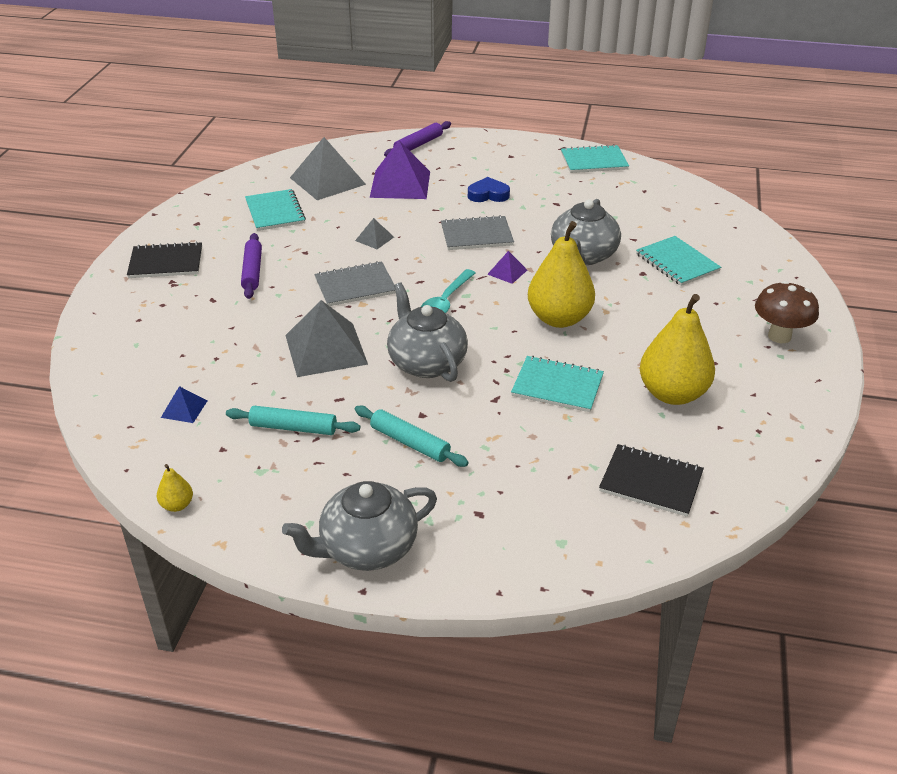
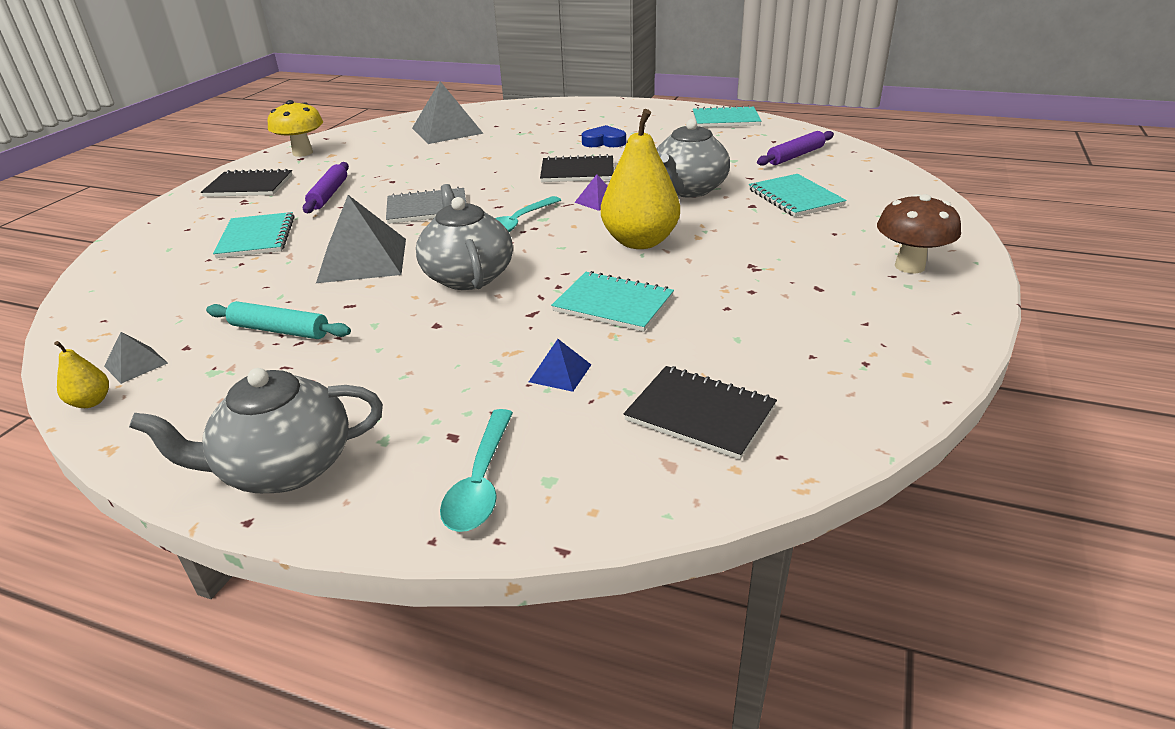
camera: 10 degrees right, 5 degrees down
blue pyramid [161,386,207,423] -> blue pyramid moved to [529,339,591,392]
turquoise notebook [245,189,306,231] -> turquoise notebook moved to [213,212,294,258]
grey pyramid [355,218,394,249] -> grey pyramid moved to [104,332,168,384]
turquoise rolling pin [355,406,469,467] -> none
purple pyramid [370,140,430,199] -> none
purple rolling pin [384,121,451,157] -> purple rolling pin moved to [757,131,834,166]
grey notebook [441,215,514,250] -> black notebook [540,154,614,182]
yellow pear [640,294,715,405] -> none
none -> yellow mushroom [268,100,323,157]
none -> turquoise spoon [440,409,513,532]

